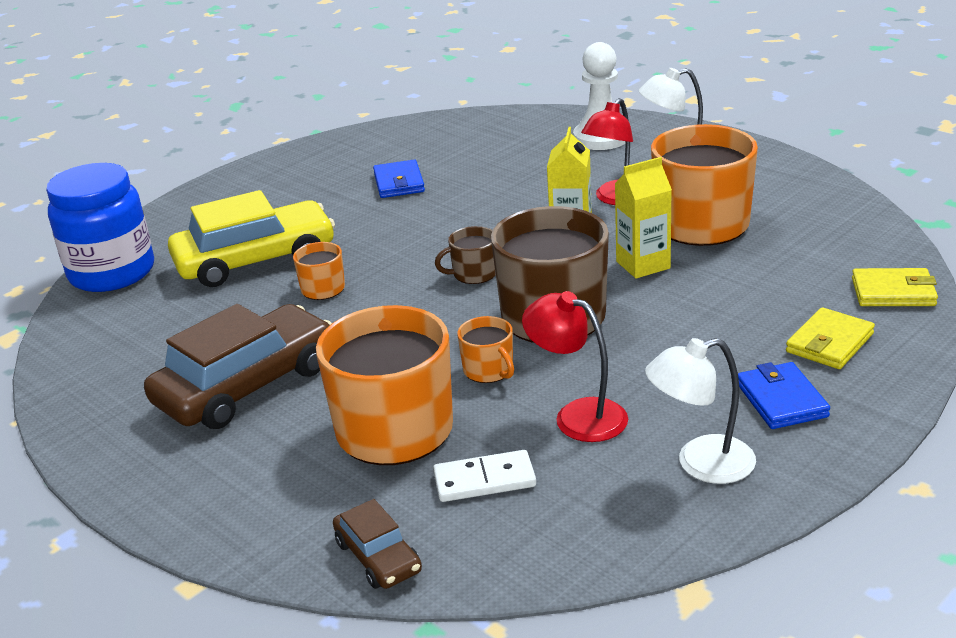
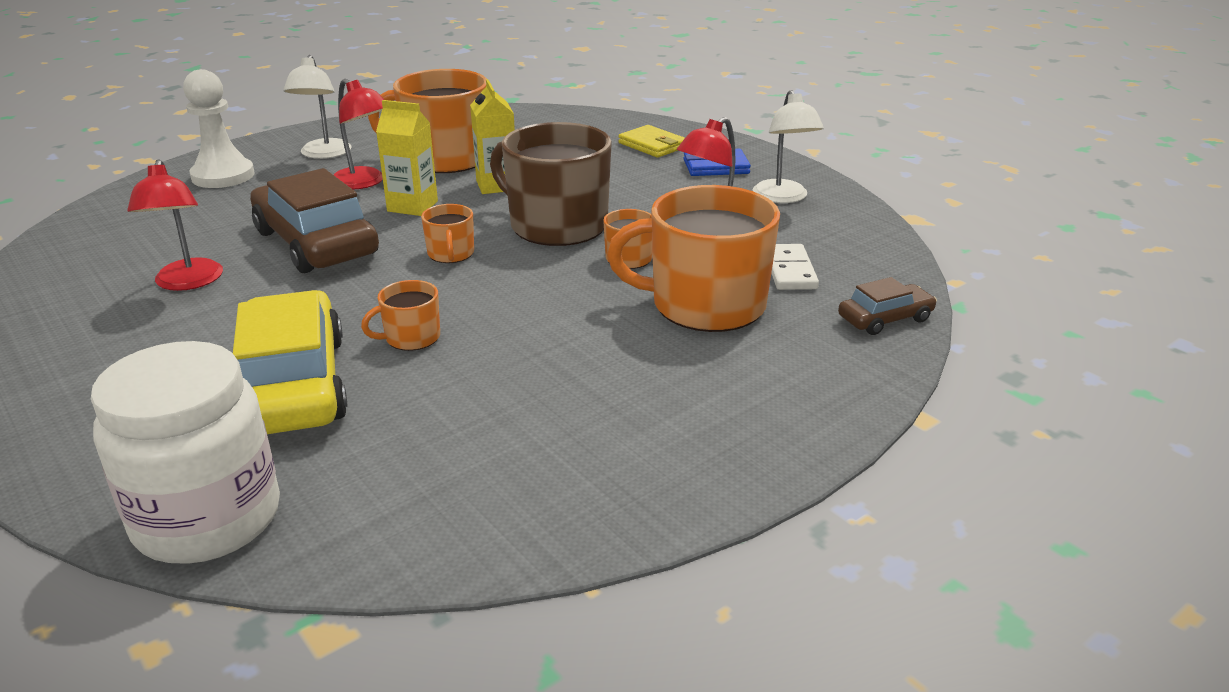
camera: 85 degrees left, 0 degrees up
blue jar [46,163,154,292] -> white jar [91,341,280,564]
brown car [144,304,332,429] -> brown car moved to [250,168,379,273]
blue wallet [373,159,425,198] -> red lamp [127,159,223,291]
brown mug [435,226,496,284] -> orange mug [421,204,474,263]
yellow wallet [852,268,938,306] -> none

